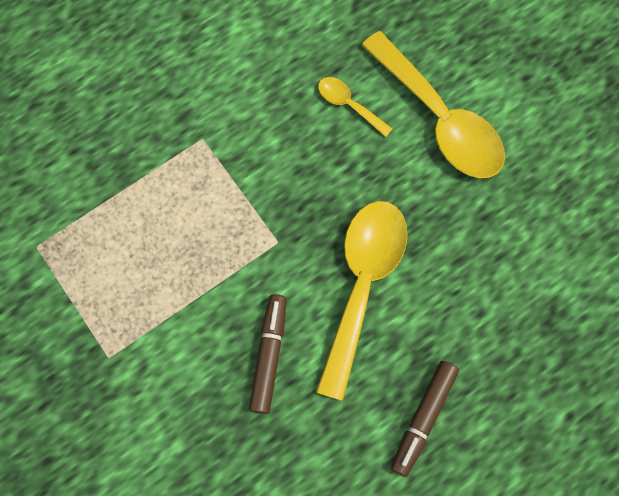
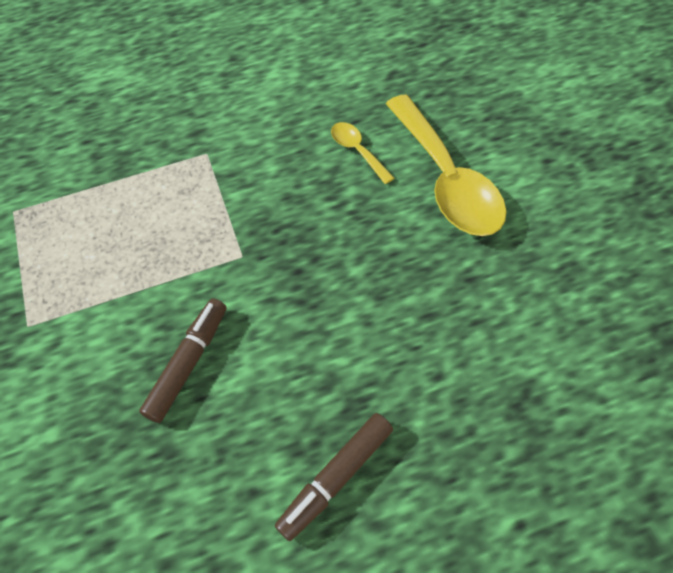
camera: 20 degrees right, 15 degrees down
yellow spoon [316,201,408,401] -> none

